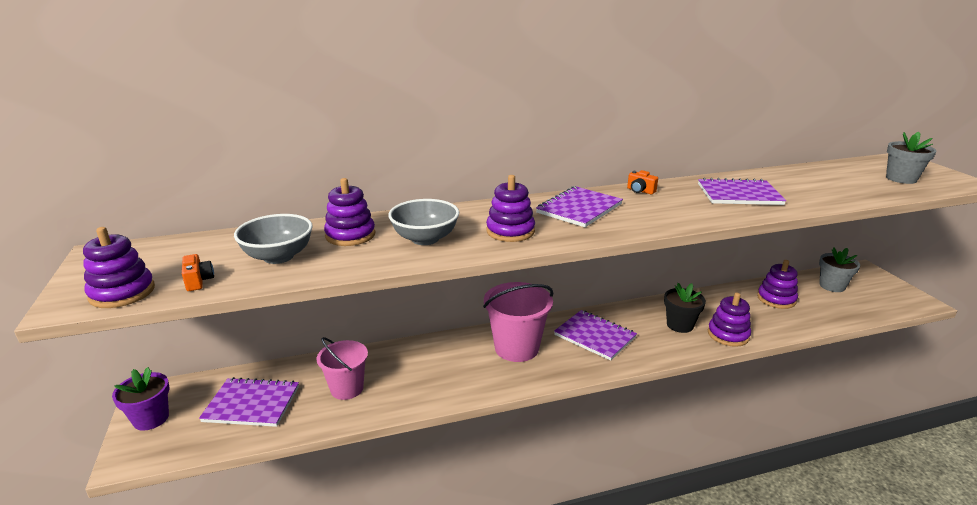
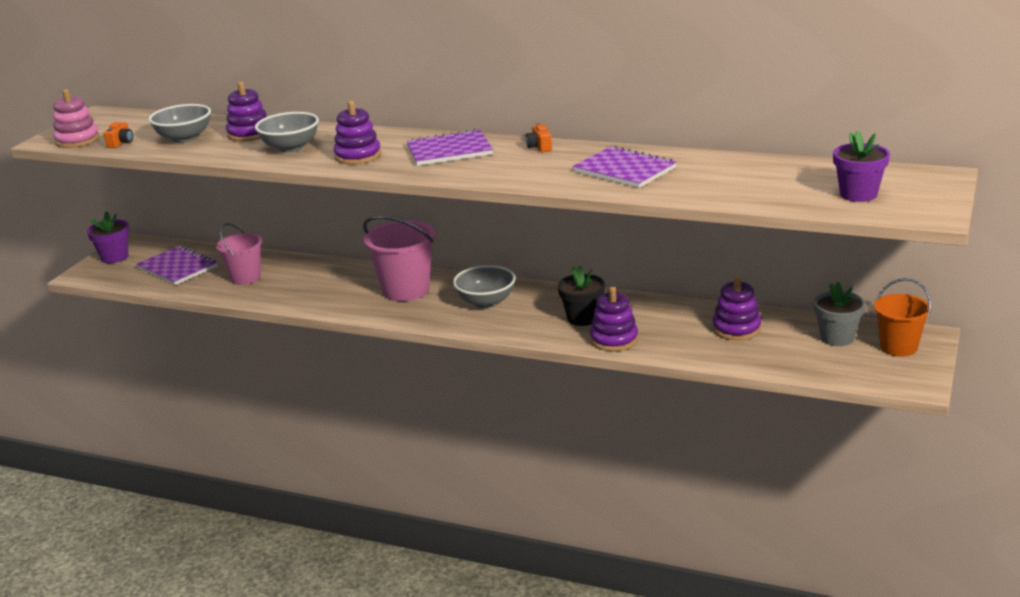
camera: 40 degrees right, 0 degrees up
purple stacking toy [83,227,155,308] -> pink stacking toy [53,89,100,148]
purple notebook [554,310,637,361] -> grey bowl [453,265,516,308]
grey flower pot [886,132,937,184] -> purple flower pot [833,131,890,202]
none -> orange bucket [874,278,931,357]

